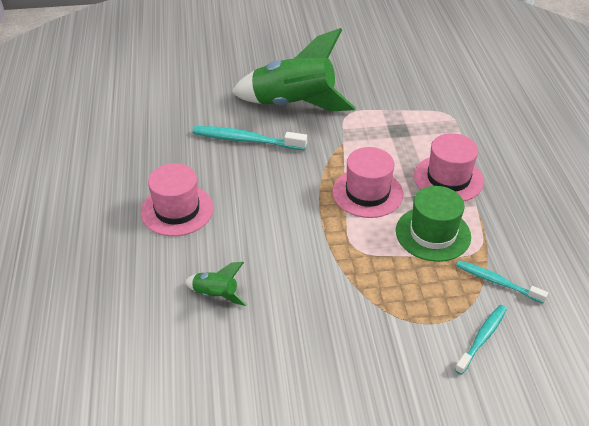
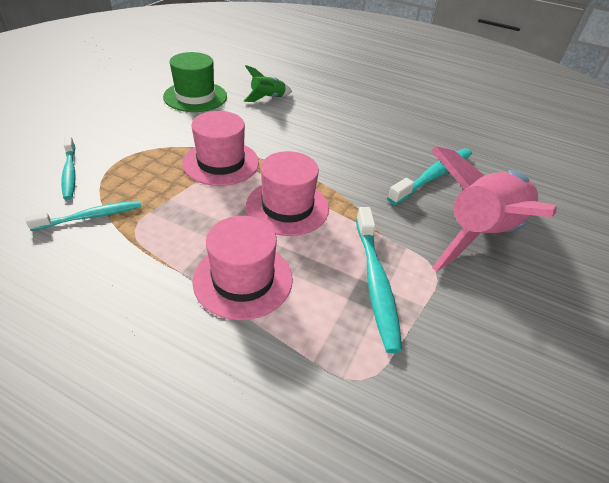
camera: 120 degrees right, 0 degrees up
pink hat [141,163,214,236] -> pink hat moved to [182,111,259,186]
green rocket [232,28,356,111] -> pink rocket [431,146,557,272]
green hat [396,186,471,262] -> green hat moved to [163,52,227,112]
none -> turquoise toothbrush [356,207,402,353]

